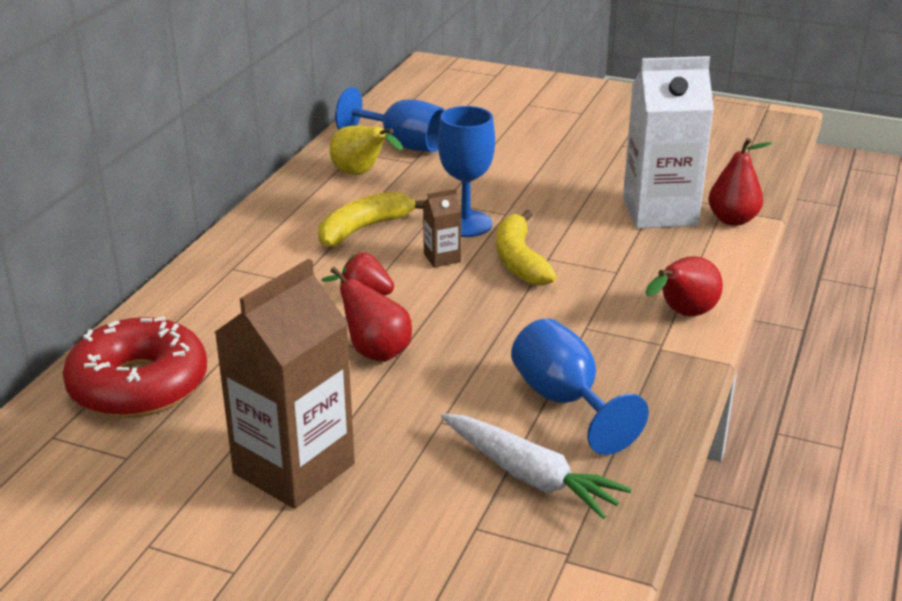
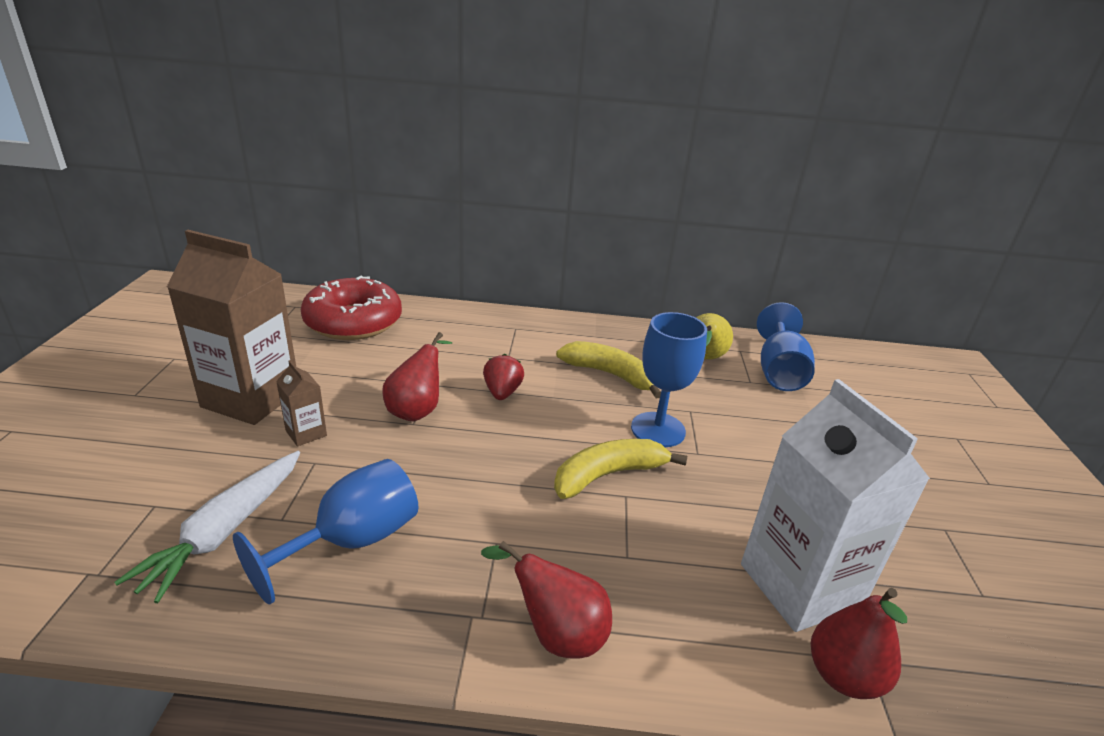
camera: 70 degrees right, 0 degrees up
brown carton [423,189,462,267] -> brown carton moved to [276,360,327,447]

